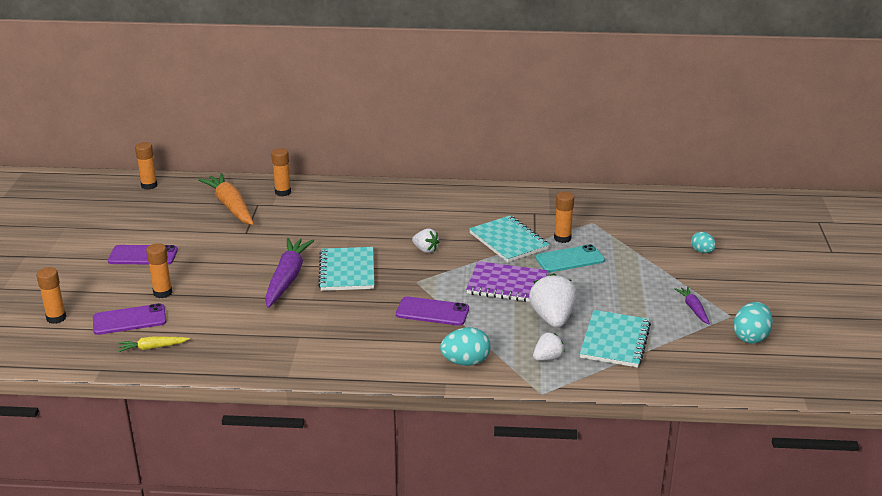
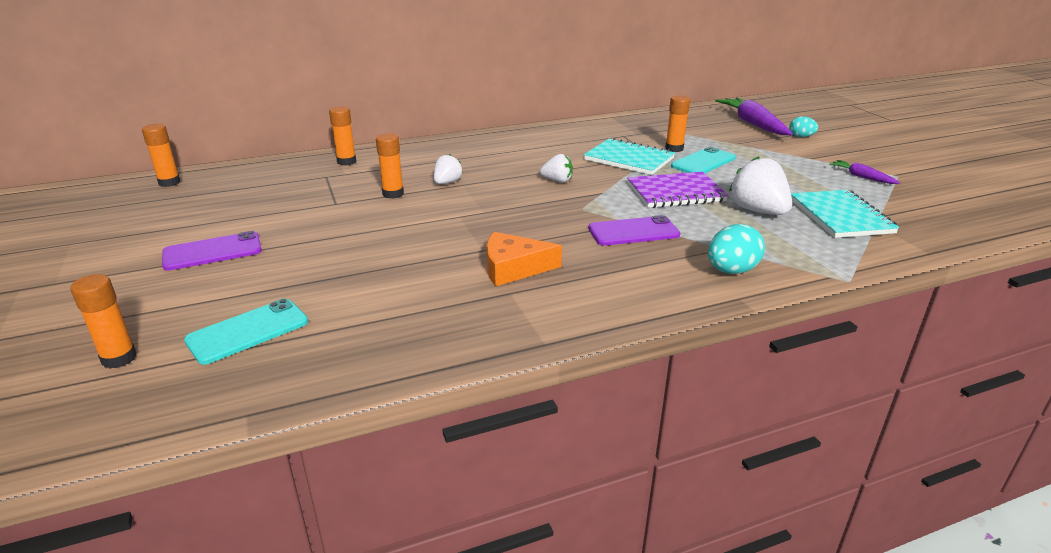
camera: 25 degrees left, 0 degrees up
purple phone [93,303,166,335] -> turquoise phone [184,299,308,365]
yellow carrot [118,336,190,352] -> none
orange glue stick [146,243,172,298] -> orange glue stick moved to [376,133,404,199]
orange carrot [198,173,254,225] -> none
purple carrot [265,238,315,308] -> purple carrot moved to [715,98,793,135]
turquoise notebook [318,247,374,291] -> none
white strawberry [533,332,565,361] -> white strawberry moved to [434,154,463,184]
turquoise egg [733,302,773,344] -> none
none -> orange cheese [486,232,562,286]

